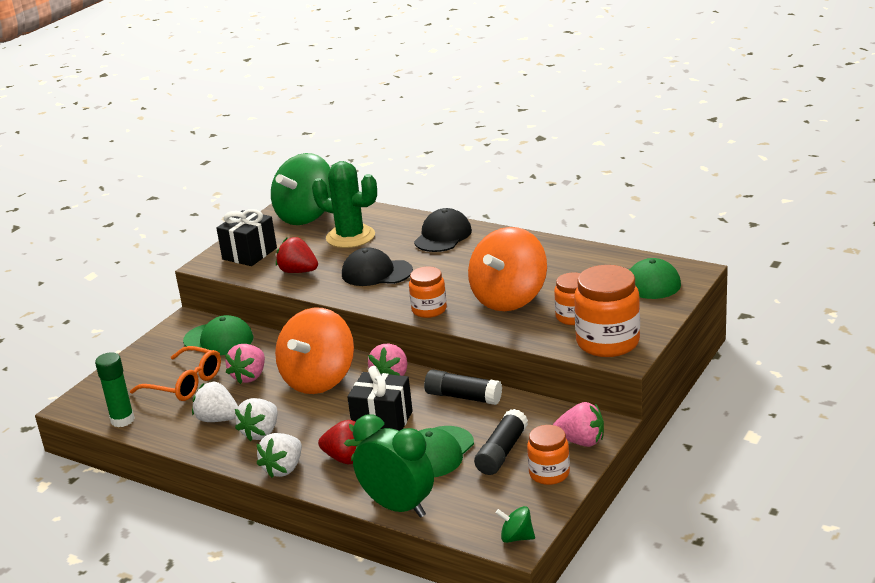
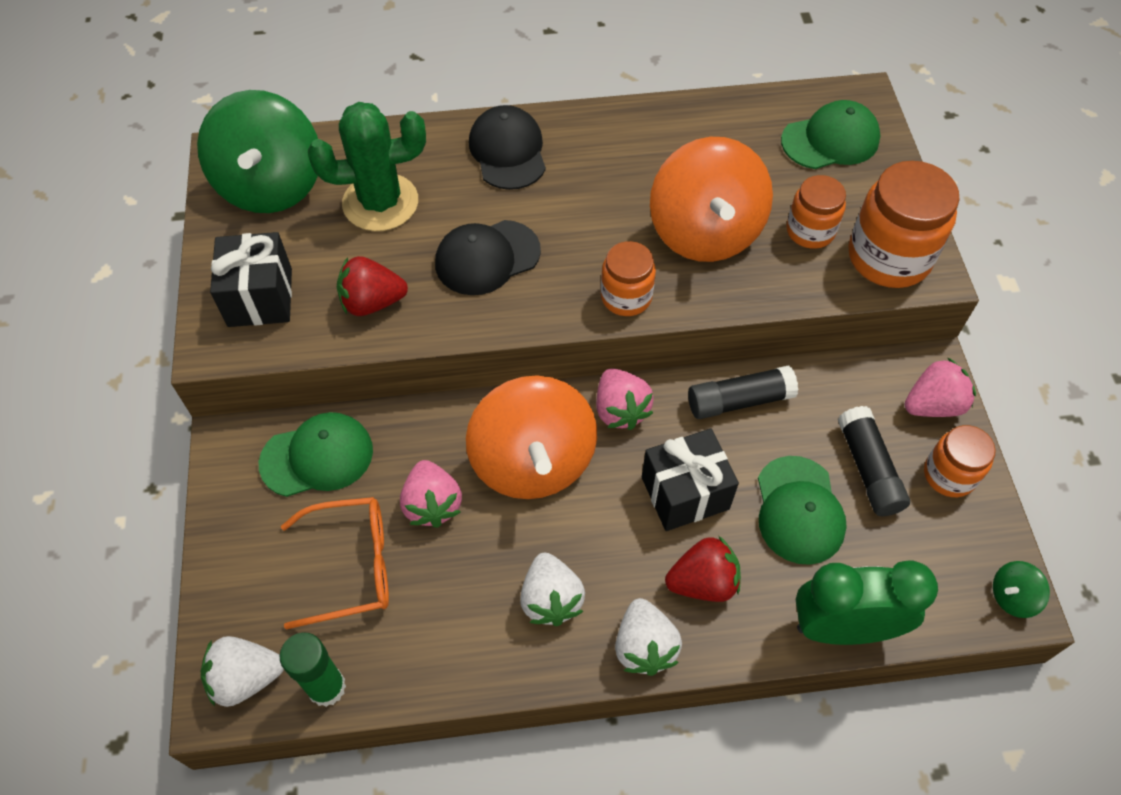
camera: 40 degrees left, 30 degrees up
white strawberry [192,381,238,422] -> white strawberry moved to [201,636,284,707]

